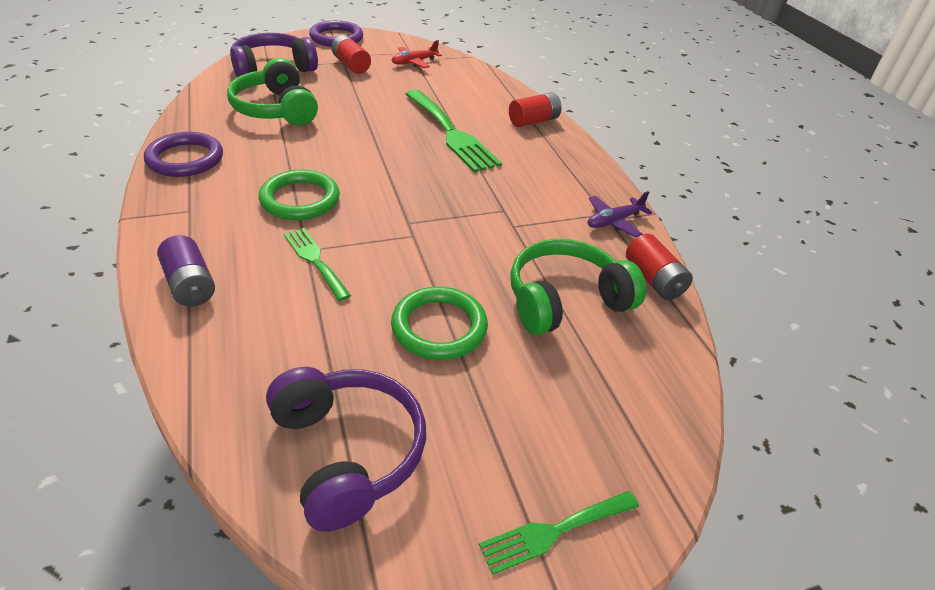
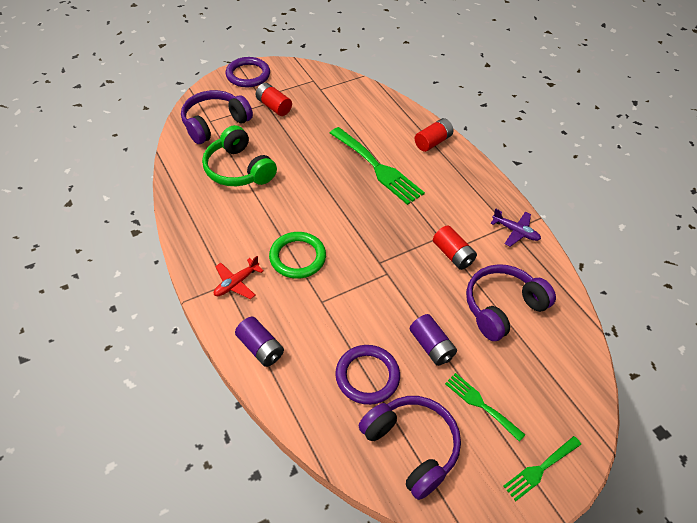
camera: 10 degrees left, 10 degrees up
purple ring [144,132,223,177] -> purple ring moved to [335,345,400,405]
green fork [284,228,351,301] -> green fork moved to [445,373,525,442]
red plane [391,40,442,68] -> red plane moved to [214,256,264,299]
green ring [391,286,488,360] -> purple battery [410,314,457,366]
green headphones [510,239,646,335] -> purple headphones [466,264,556,341]
purple plane [588,191,653,238] -> purple plane turned 105 degrees counterclockwise [490,208,541,247]
red battery [626,234,693,300] -> red battery moved to [433,226,477,270]

